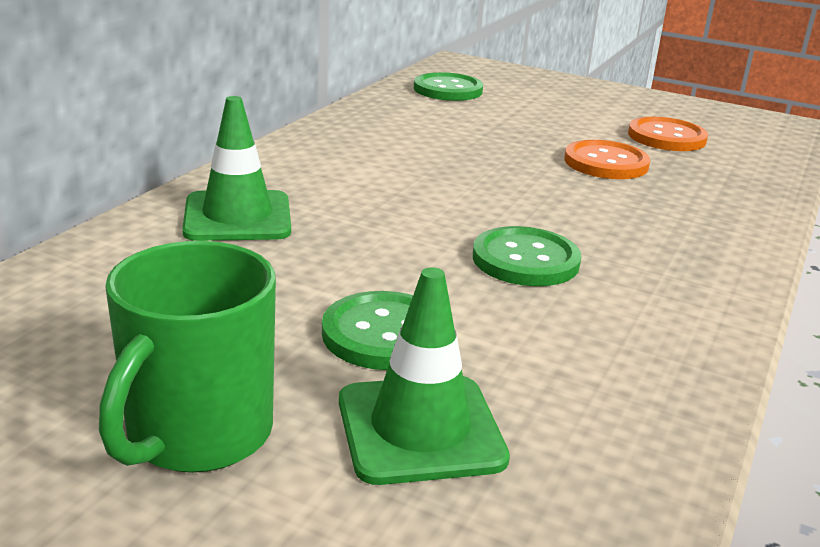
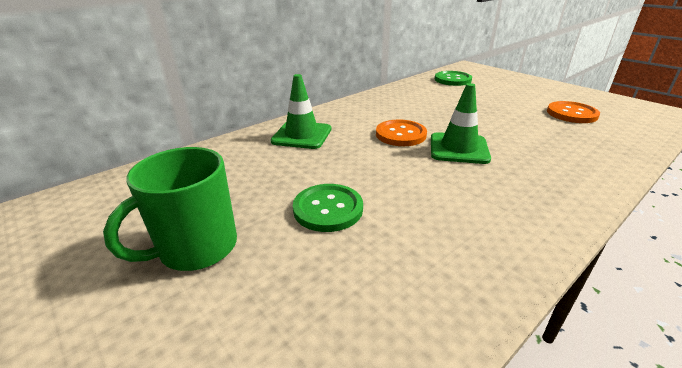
camera: 25 degrees right, 5 degrees up
green traffic cone [339,267,510,485] -> green traffic cone moved to [431,83,491,164]
green button [473,226,582,286] -> none
orange button [564,140,650,179] -> orange button moved to [376,119,427,146]

